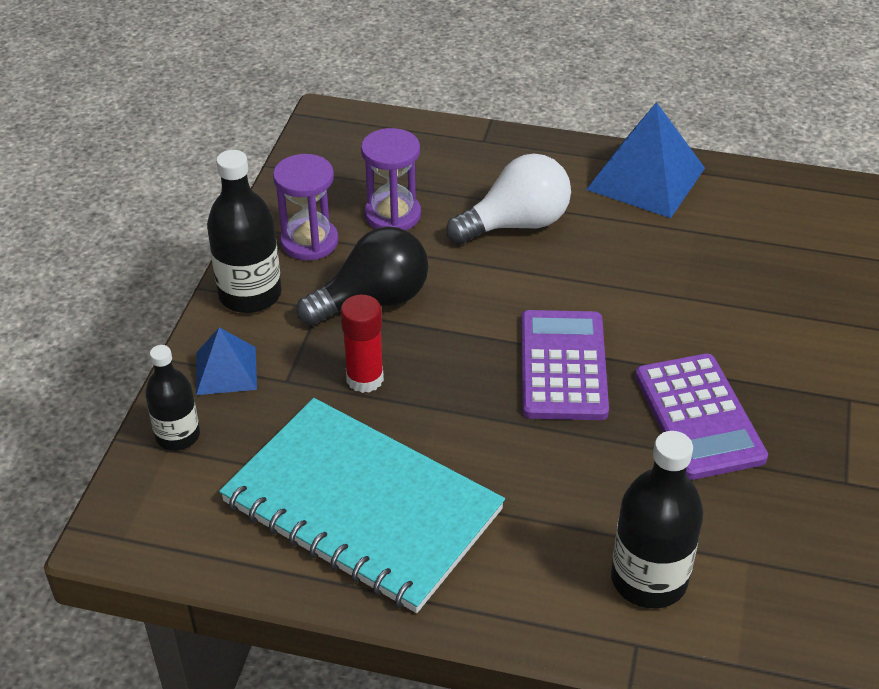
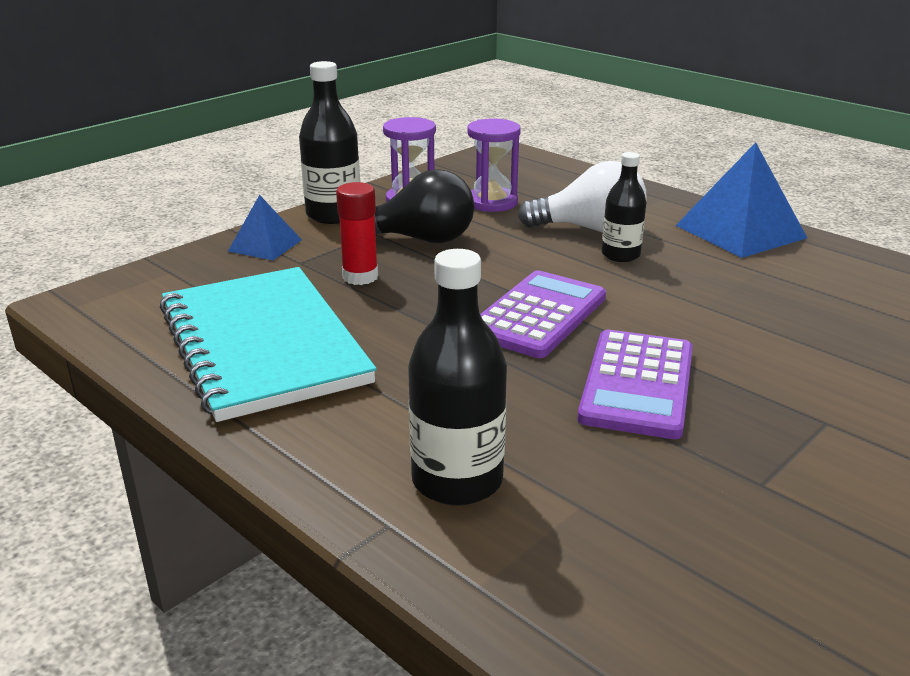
camera: 30 degrees right, 15 degrees down
black bottle [145,345,200,451] -> black bottle moved to [602,152,646,262]

